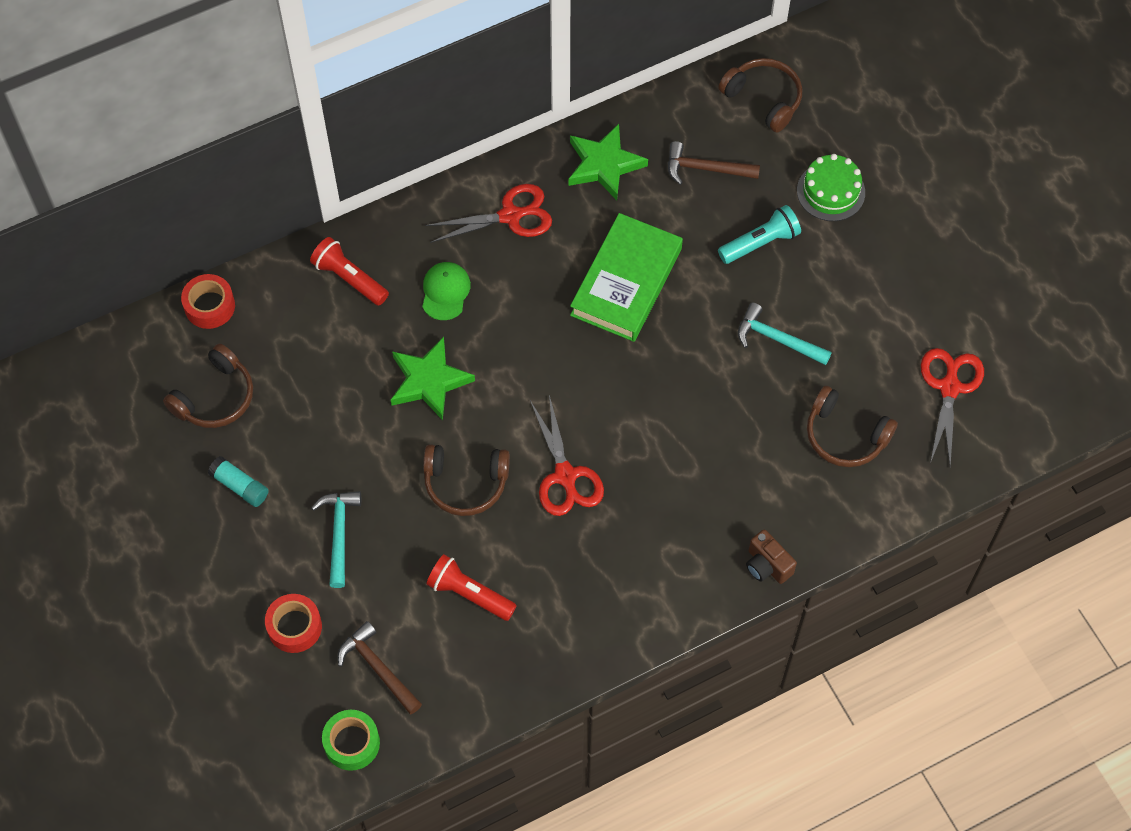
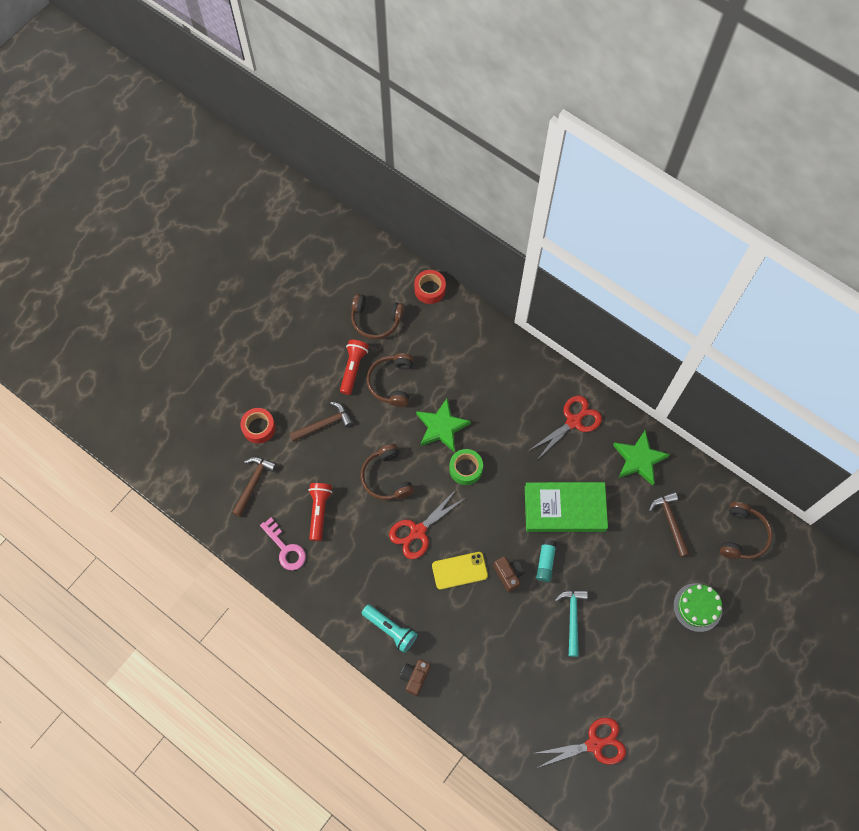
camera: 65 degrees right, 5 degrees up
turquoise glue stick [208,456,269,507] -> turquoise glue stick moved to [536,540,557,582]
red flashlight [310,237,389,306] -> red flashlight moved to [340,340,369,395]
turquoise hammer [311,491,361,588] -> brown hammer [289,402,353,442]
green tape [322,710,380,771] -> green tape moved to [449,449,483,485]
green cap [422,262,471,320] -> none
red scissors [425,184,552,243] -> red scissors turned 90 degrees counterclockwise [528,396,602,460]
turquoise flashlight [718,205,801,264] -> turquoise flashlight moved to [362,604,418,653]
brown headphones [807,386,898,467] -> brown headphones moved to [367,353,414,407]
none -> pink key [260,518,306,570]
none -> yellow phone [432,552,488,589]
none -> brown camera [493,556,524,592]

